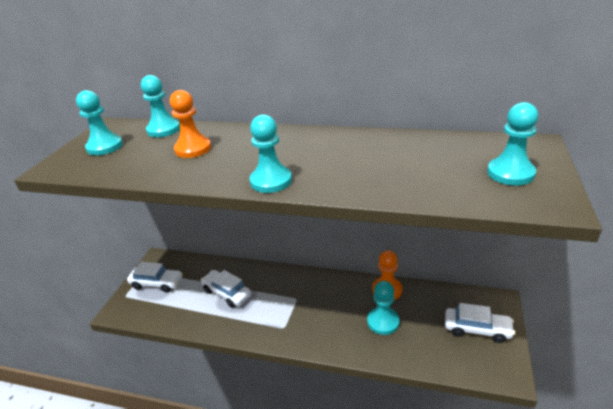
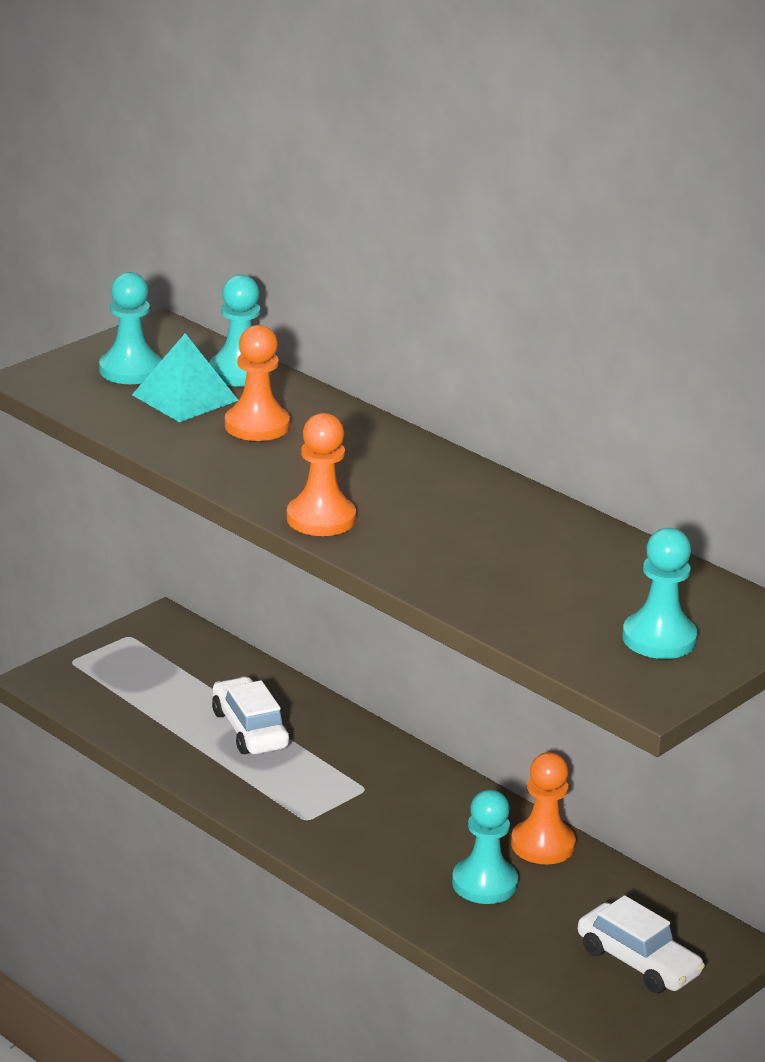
camera: 25 degrees right, 5 degrees down
white car [127,262,183,293] -> none
turquoise pawn [249,115,292,193] -> orange pawn [287,413,356,536]
none -> turquoise pyramid [132,333,239,422]

